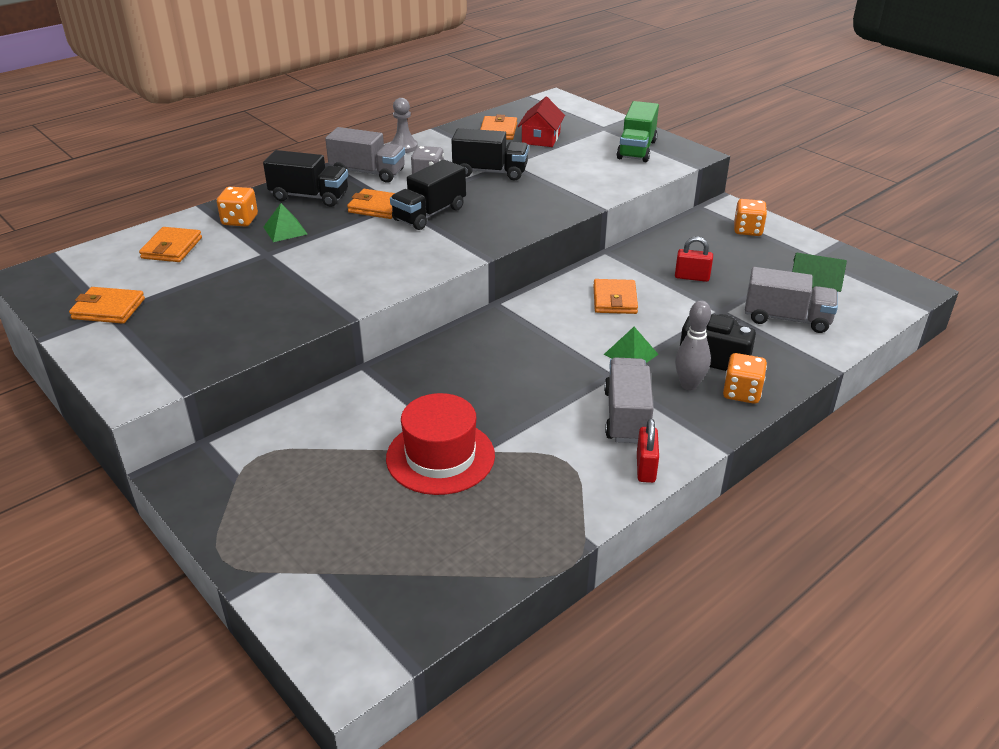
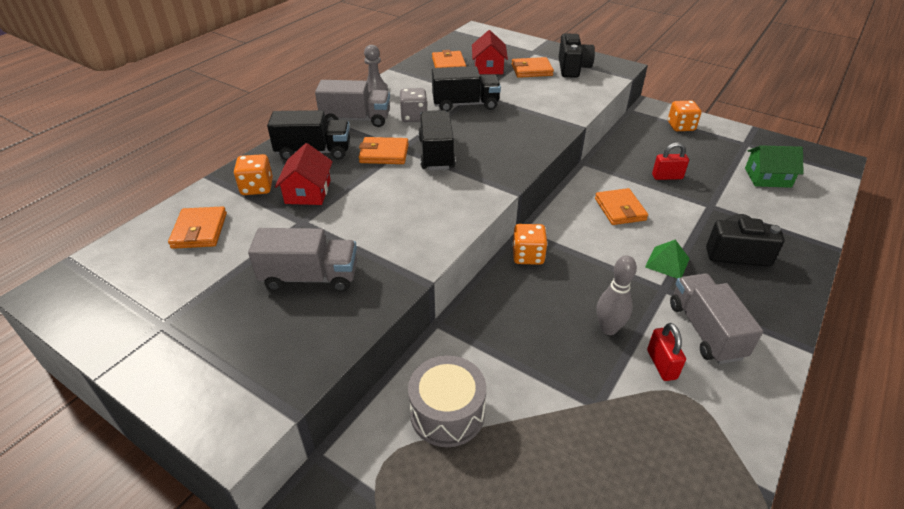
camera: 15 degrees left, 5 degrees up
orange wallet [69,287,145,324] -> orange wallet moved to [512,57,554,78]
green pyramid [263,203,307,242] -> red house [275,143,333,205]
red hat [386,393,495,495] -> none
black truck [390,160,466,230] -> black truck turned 150 degrees clockwise [418,110,456,170]
green truck [617,101,659,162] -> black camera [559,33,595,78]
red padlock [637,418,659,483] -> red padlock moved to [647,323,686,381]
grey bowling pin [675,300,711,390] -> grey bowling pin moved to [597,256,637,335]
orange dice [723,353,767,404] -> orange dice moved to [512,224,548,265]
grey truck [745,267,838,333] -> grey truck moved to [248,228,357,292]
none -> grey drum [408,356,486,447]

